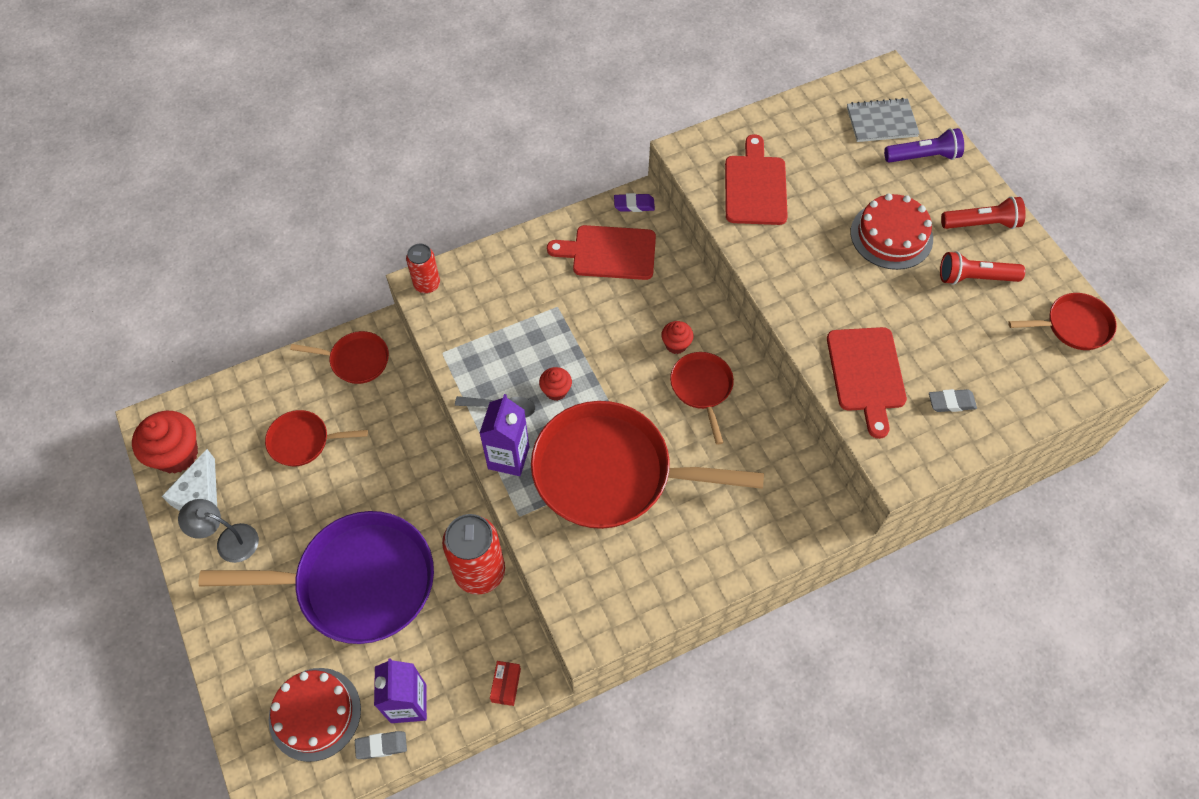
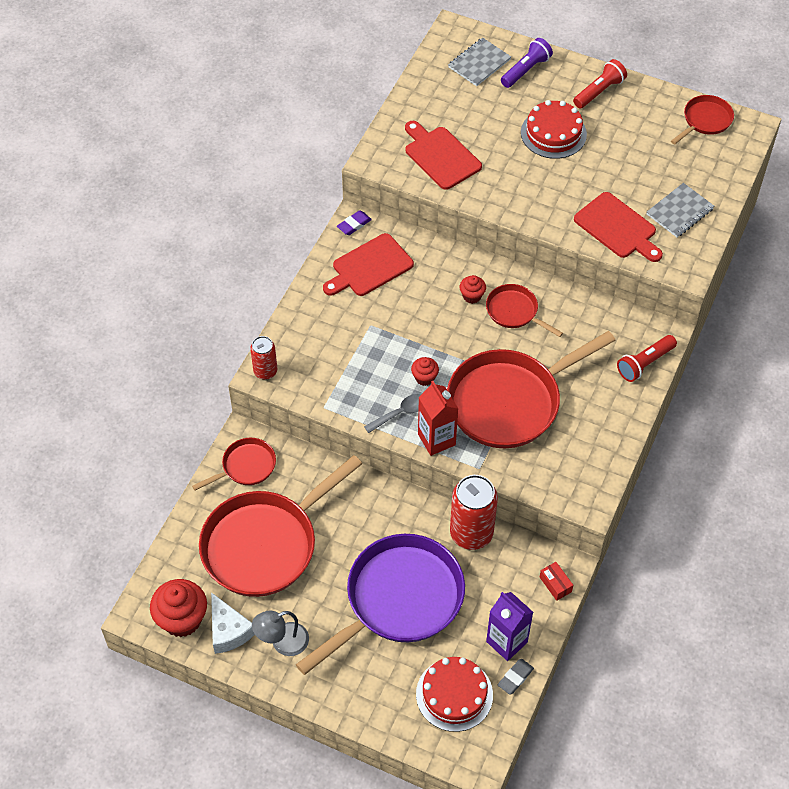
camera: 40 degrees left, 5 degrees down
red pan [265,410,368,466] -> red pan [199,455,362,597], size x2.08
purple carton [479,394,529,476] -> red carton [418,381,458,456]
grey eraser [929,389,977,412] -> grey notebook [647,183,714,237]
red flashlight [940,251,1025,285] -> red flashlight moved to [617,335,677,382]

